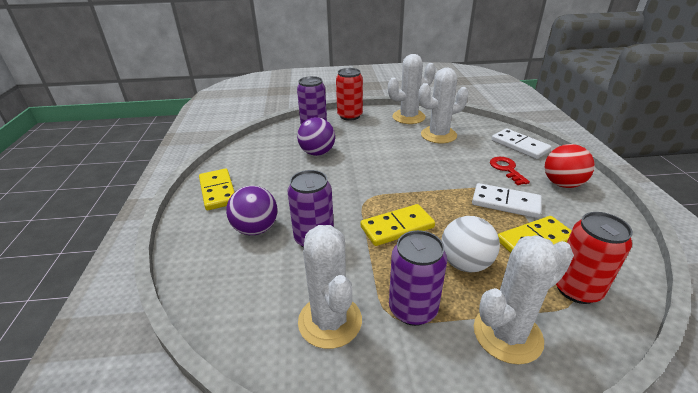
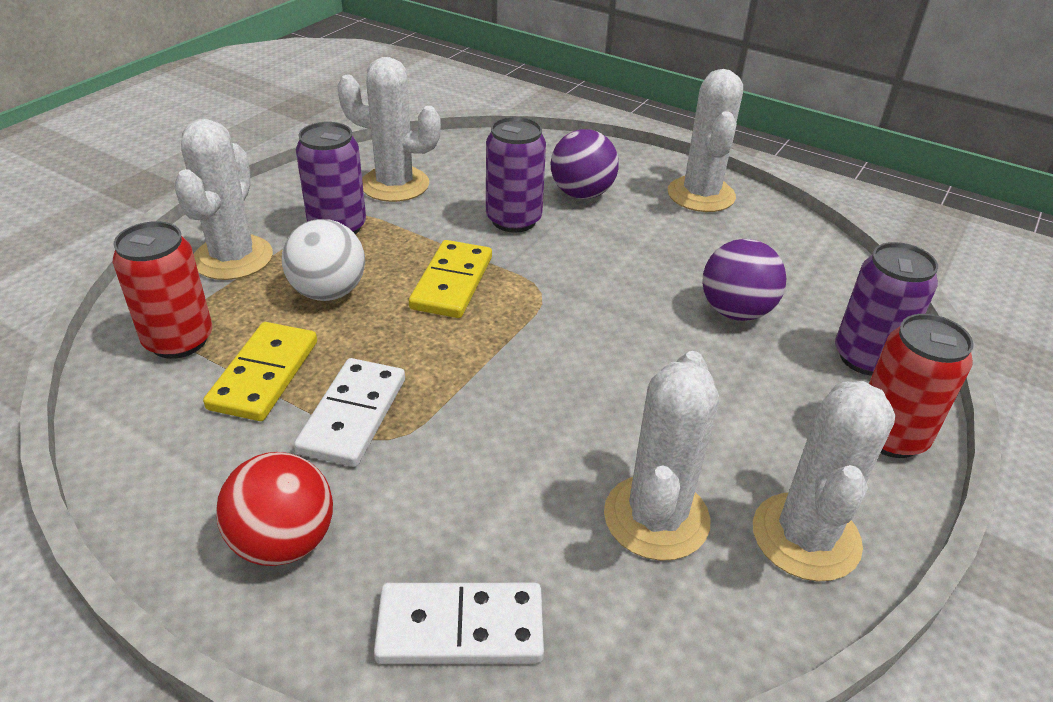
camera: 125 degrees right, 5 degrees up
yellow domino [199,168,234,210] -> white cactus [668,69,743,212]
white domino [472,183,542,218] -> white domino turned 45 degrees counterclockwise [294,358,405,467]
red key [490,157,530,185] -> none

